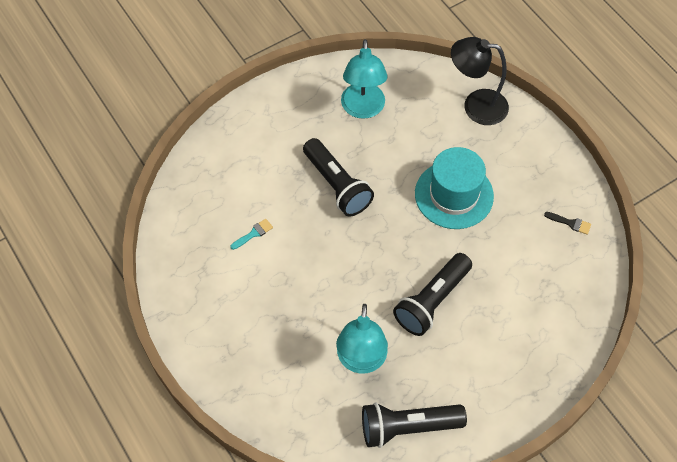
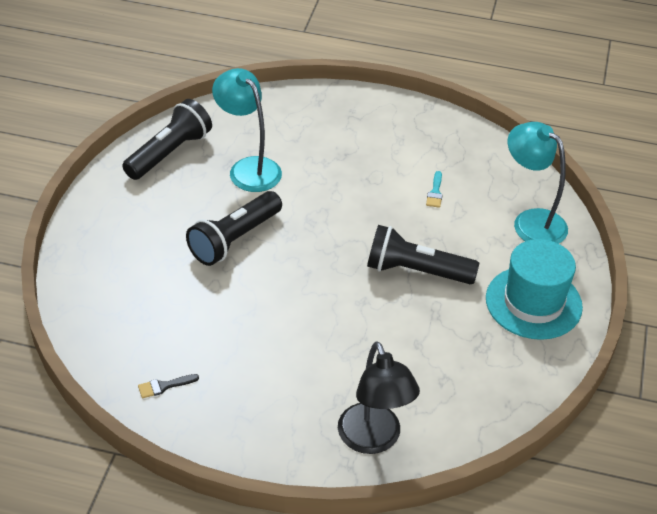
camera: 135 degrees right, 15 degrees down
turquoise lamp [341,39,388,119] -> turquoise lamp moved to [508,122,568,244]
black flashlight [393,253,472,336] -> black flashlight turned 135 degrees counterclockwise [186,191,282,266]
turquoise hat [415,147,494,229] -> turquoise hat moved to [486,239,583,340]
black lamp [451,37,509,125] -> black lamp turned 105 degrees clockwise [338,341,420,454]

